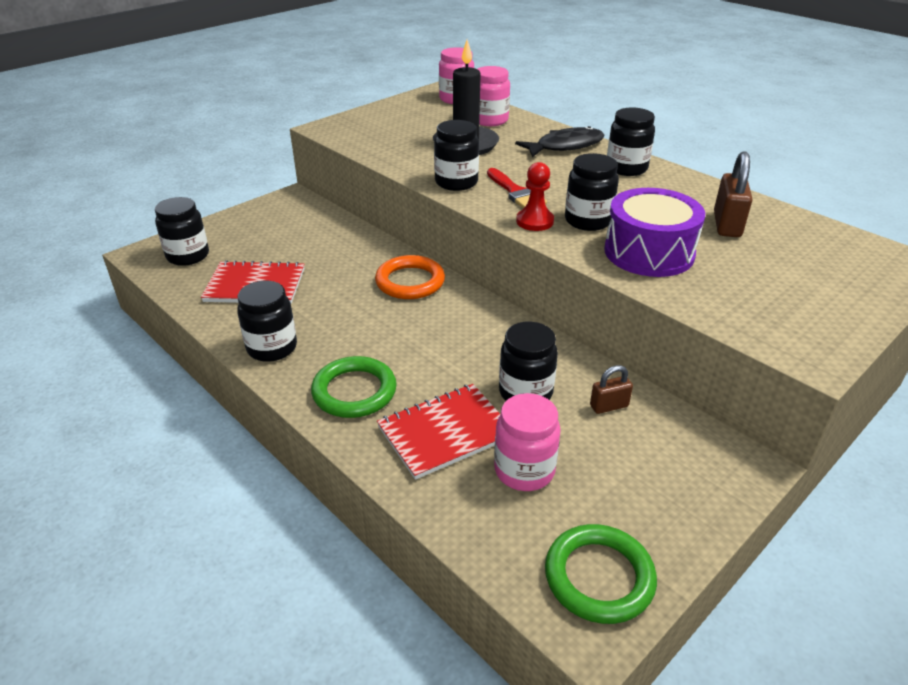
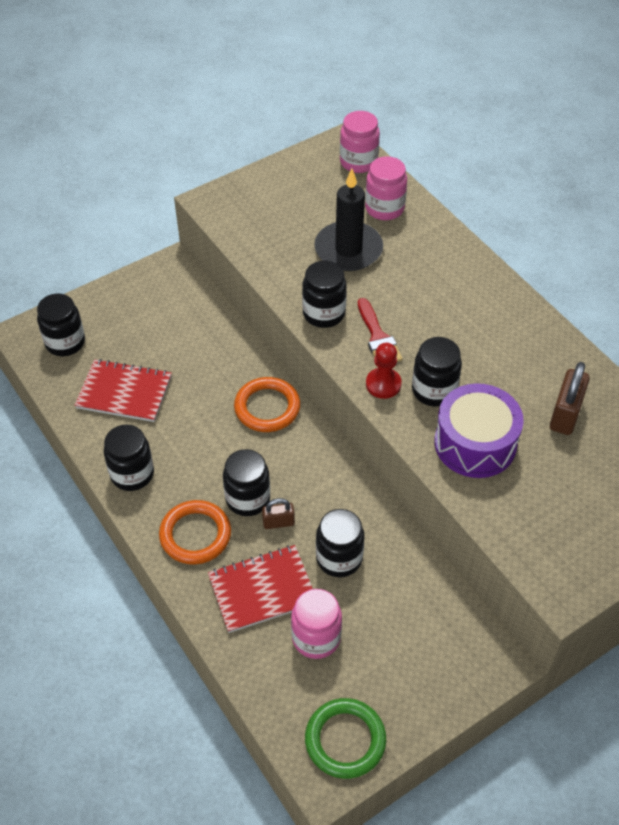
camera: 10 degrees right, 15 degrees up
green ring [311,356,397,418] -> orange ring [159,500,231,564]
black fish [515,126,604,157] -> none
brown padlock [590,365,633,414] -> brown padlock moved to [262,498,295,529]
black jar [607,107,655,176] -> black jar moved to [223,449,270,516]

